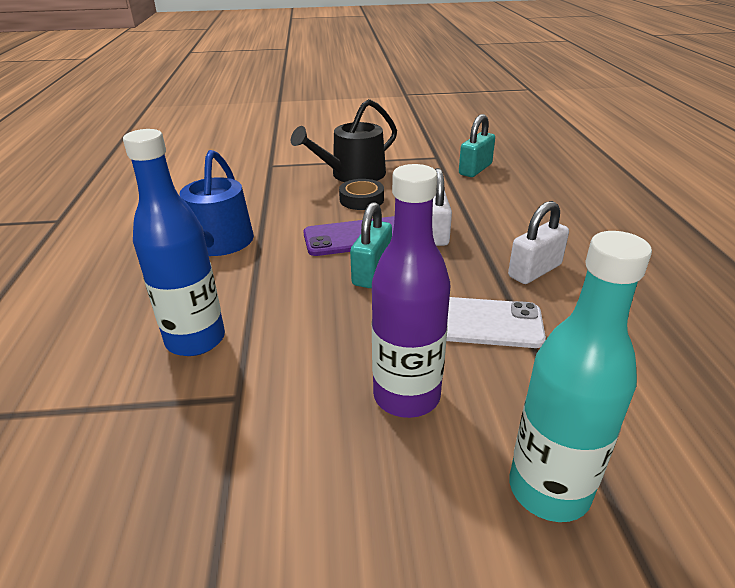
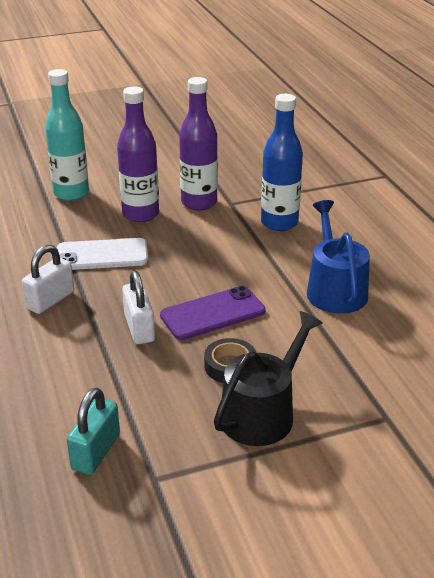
camera: 165 degrees right, 0 degrees up
turquoise padlock [350,202,392,288] -> none
none -> purple bottle [179,77,218,211]

